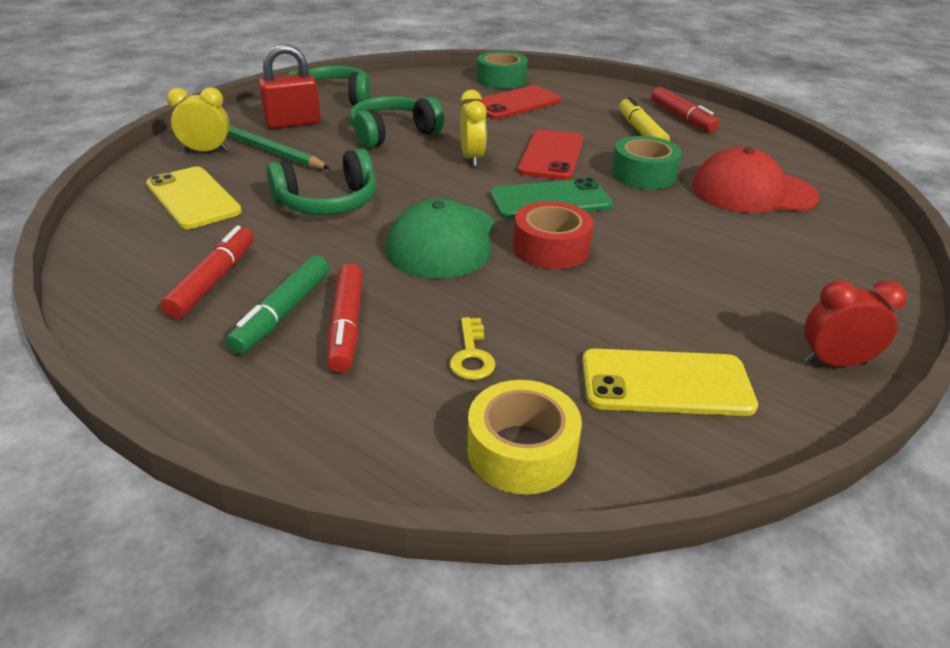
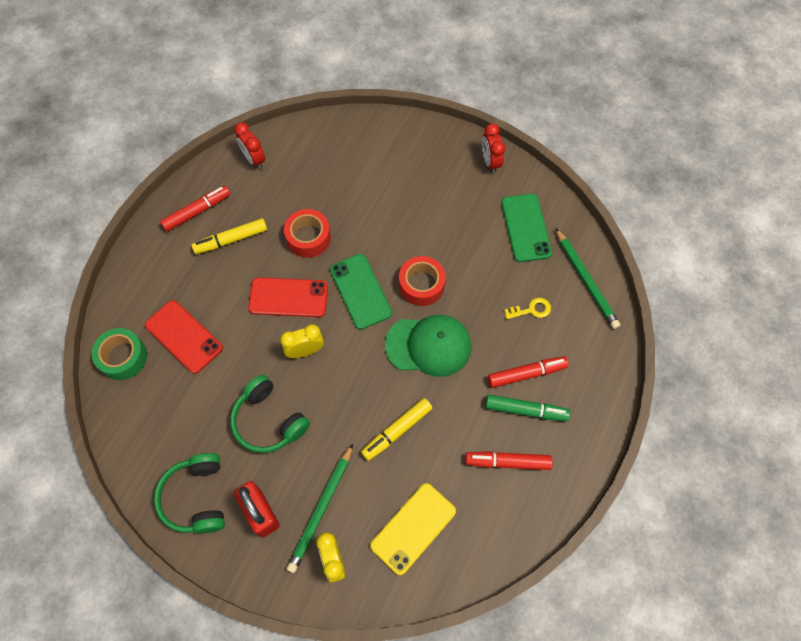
camera: 100 degrees left, 30 degrees up
green headphones [266,148,376,215] -> yellow marker [361,398,432,461]
yellow tape [467,380,582,495] -> green pencil [555,228,620,329]
yellow phone [582,349,758,416] -> green phone [501,194,552,262]
green tape [612,136,682,189] -> red tape [284,209,331,258]
red cap [692,147,819,213] -> none
none -> red clock [234,122,265,169]

